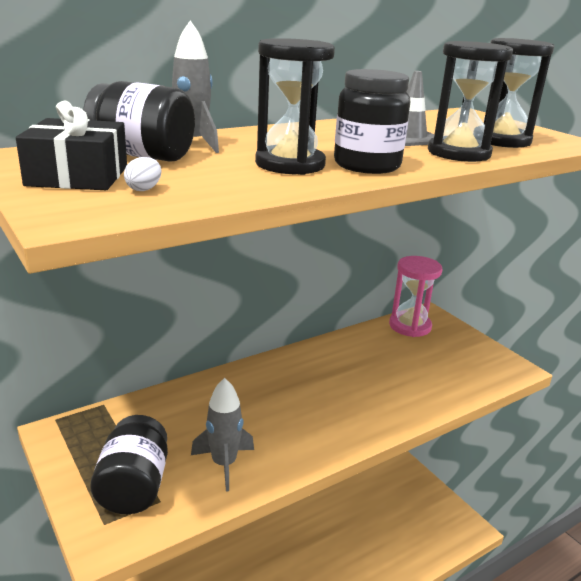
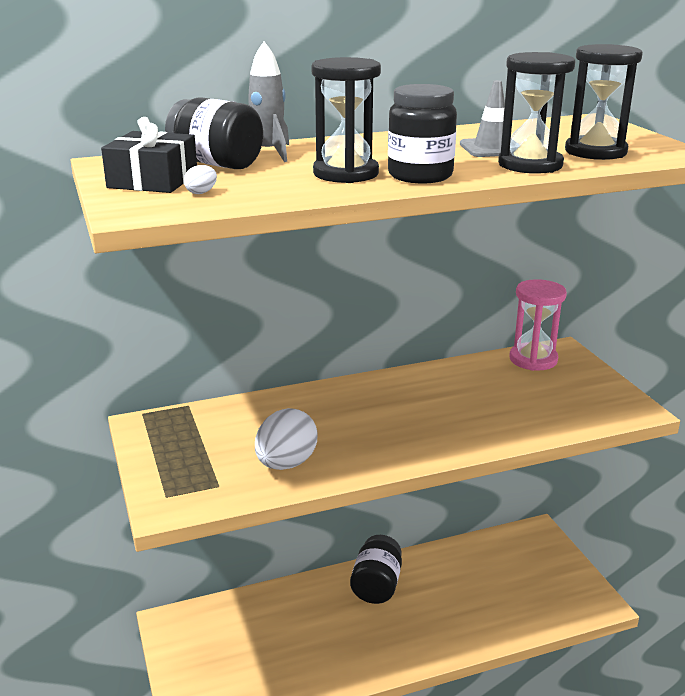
camera: 15 degrees right, 0 degrees up
black jar [90,415,168,514] -> black jar moved to [350,535,402,604]
grey rocket [191,378,254,492] -> white egg [255,408,317,470]

